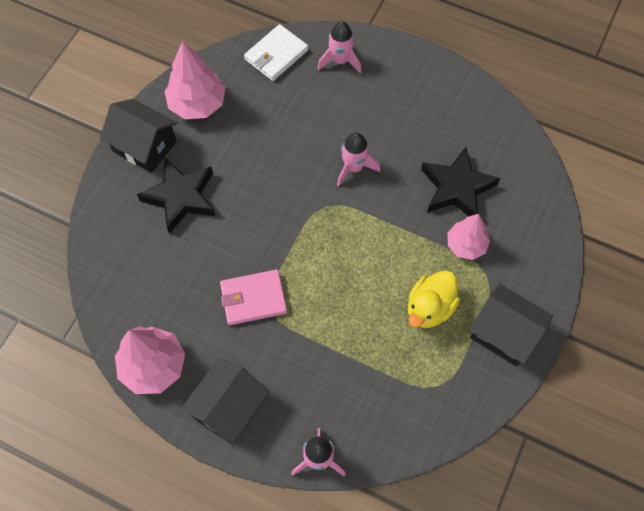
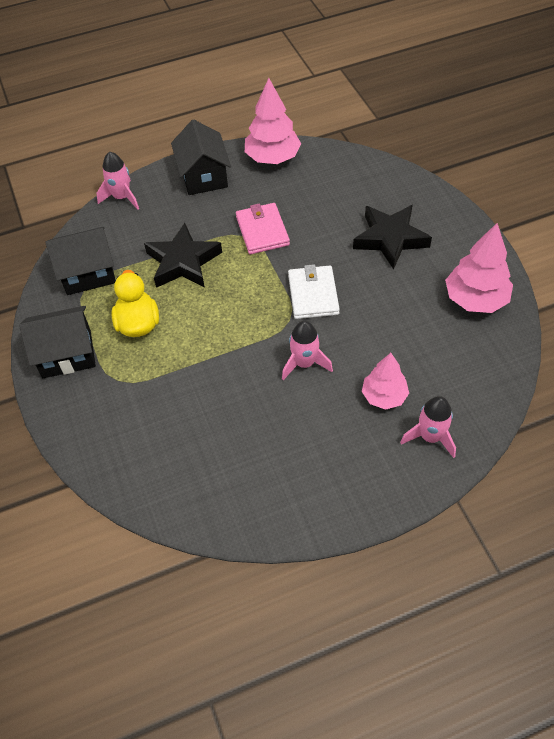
camera: 135 degrees right, 10 degrees down
black house [100,99,177,173] -> black house moved to [45,227,116,295]
pink wallet [220,269,287,325] -> pink wallet turned 45 degrees counterclockwise [236,203,290,254]
white wallet [244,24,308,81] -> white wallet moved to [288,264,340,319]
black star [421,147,500,216] -> black star moved to [144,223,222,288]
pink tree [447,214,490,260] -> pink tree moved to [362,353,409,410]

